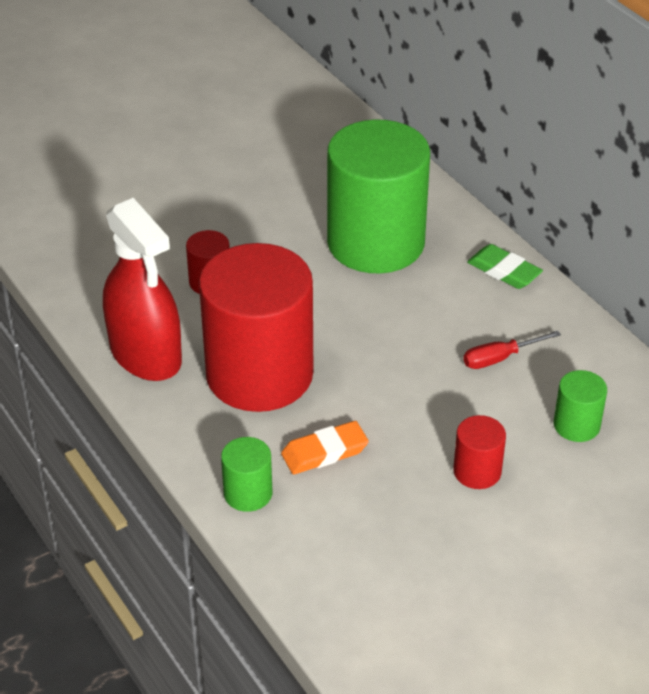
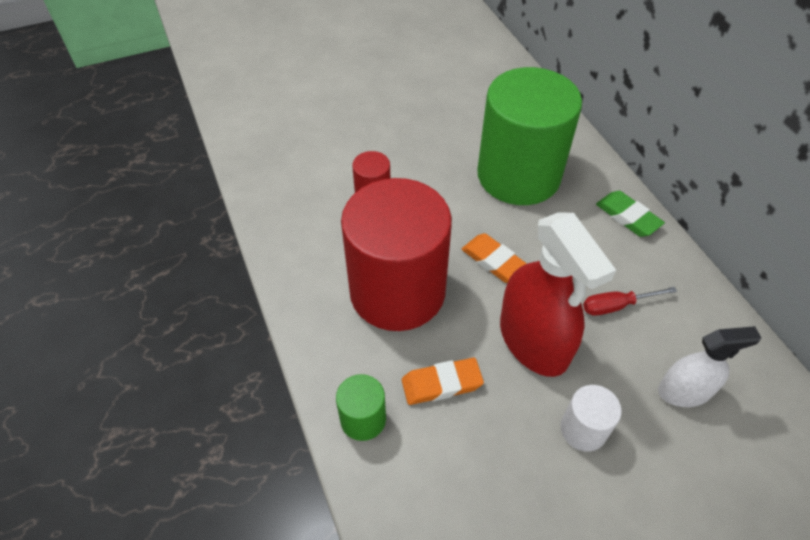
camera: 10 degrees right, 10 degrees up
red spray bottle [103,198,182,381] -> red spray bottle moved to [500,212,616,377]
red cylinder [453,415,506,489] -> white cylinder [561,385,622,452]
green cylinder [554,370,607,442] -> white spray bottle [658,326,761,407]
none -> orange eraser [462,233,527,283]

